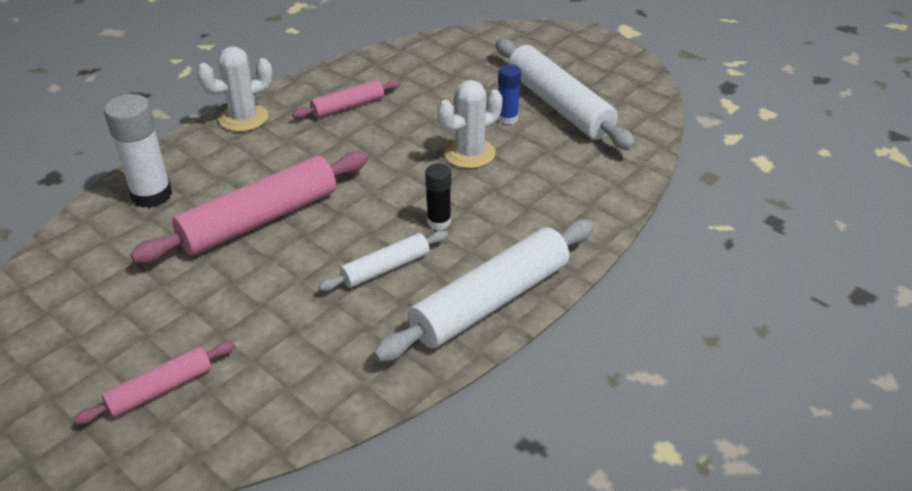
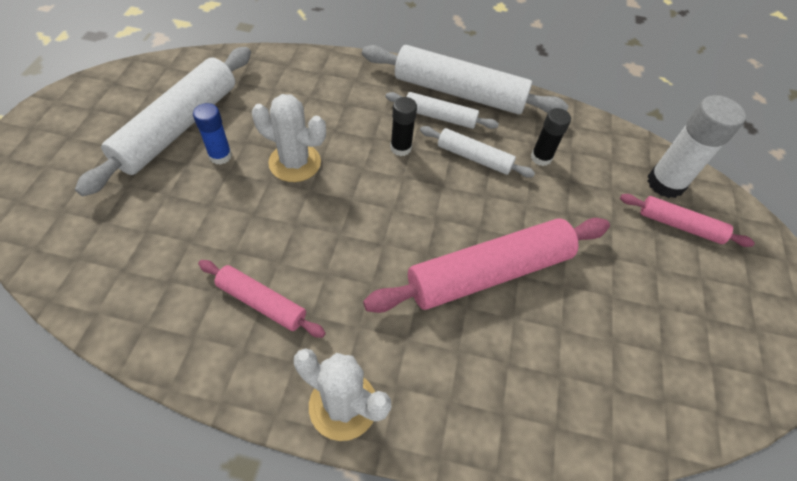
camera: 125 degrees left, 15 degrees up
white glue stick [104,94,172,208] -> white glue stick moved to [647,95,746,198]
pink rolling pin [130,151,368,263] -> pink rolling pin turned 45 degrees counterclockwise [363,218,610,313]
none -> white rolling pin [385,92,499,129]
none -> black glue stick [531,108,571,166]

